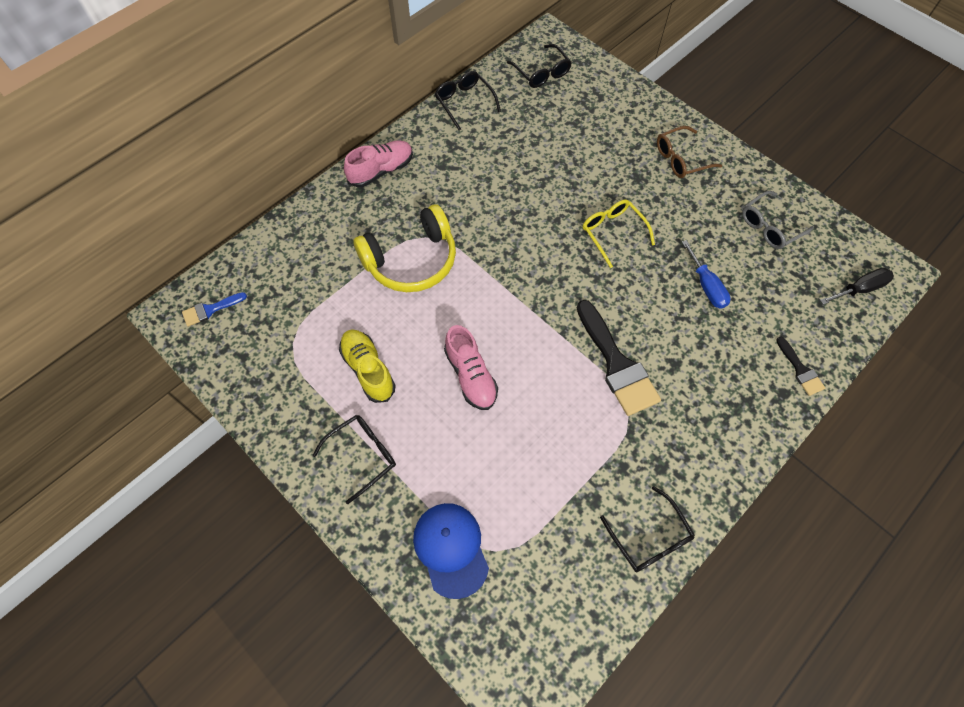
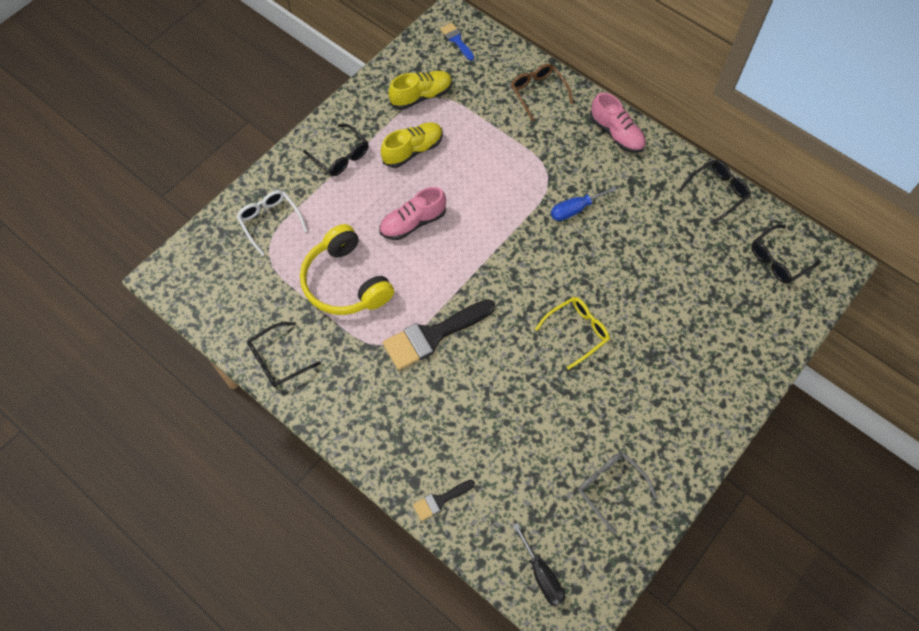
camera: 85 degrees right, 0 degrees up
yellow headphones [353,204,456,292] -> yellow headphones moved to [300,224,394,315]
blue cap [413,503,489,599] -> white glasses [237,190,307,256]
brown glasses [657,126,723,178] -> brown glasses moved to [511,64,573,122]
blue screwdriver [682,240,731,309] -> blue screwdriver moved to [551,186,617,221]
none -> yellow shoe [388,71,452,110]

